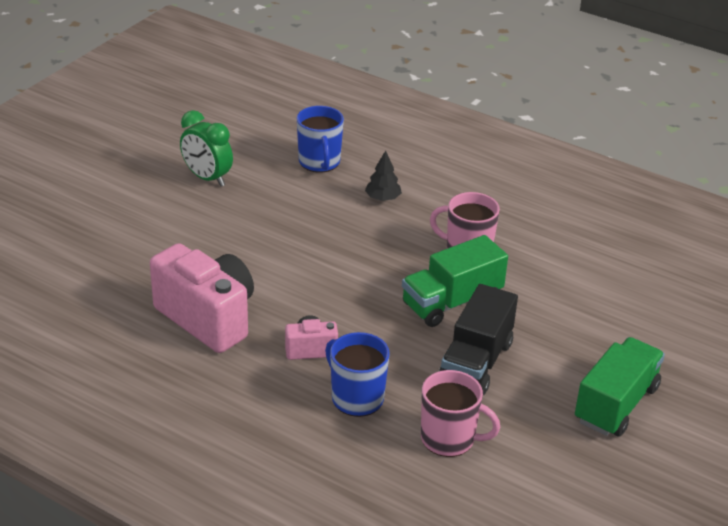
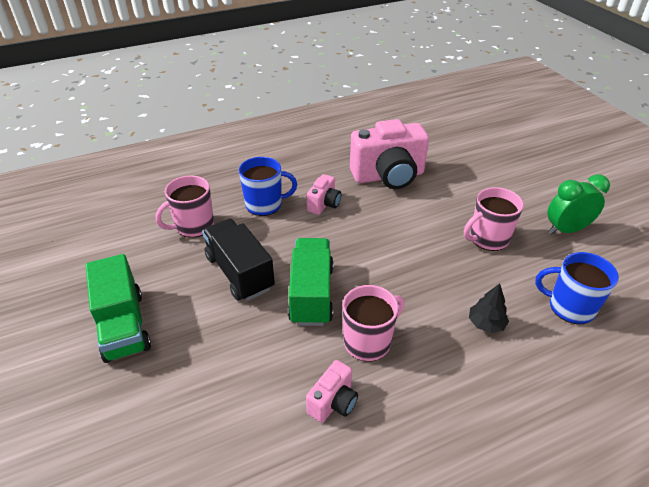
camera: 125 degrees right, 5 degrees up
none -> pink camera [306,360,358,423]
none -> pink mug [464,187,524,251]

